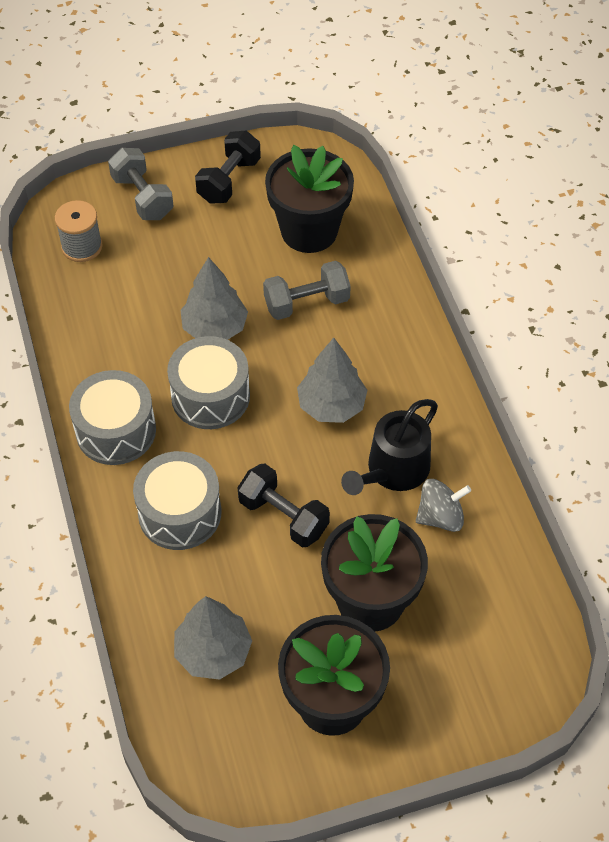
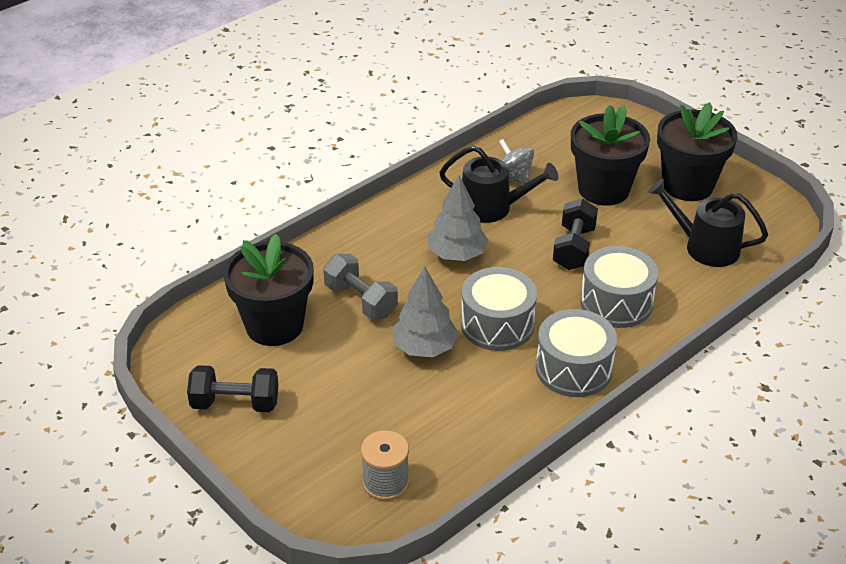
camera: 115 degrees left, 15 degrees down
grey dumbbell [108,148,174,220] -> none
grey tree [174,596,252,680] -> black watering can [648,179,768,267]

